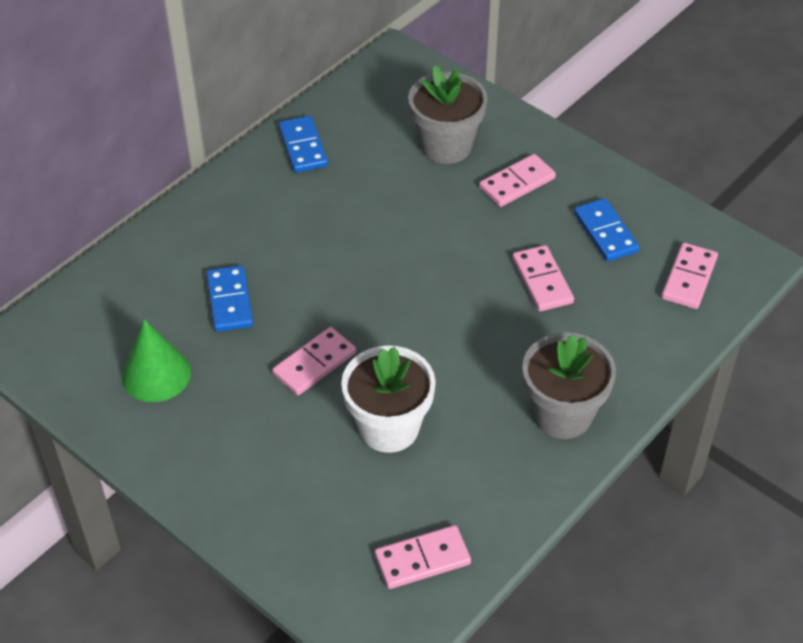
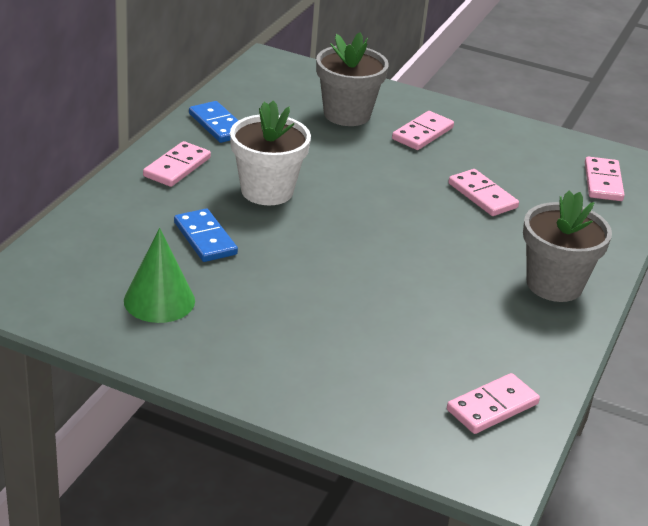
camera: 20 degrees left, 15 degrees down
pink domino [272,327,356,395] -> pink domino moved to [143,141,211,187]
white flower pot [341,346,436,453] -> white flower pot moved to [230,101,311,205]
blue domino [574,198,640,262] -> none

